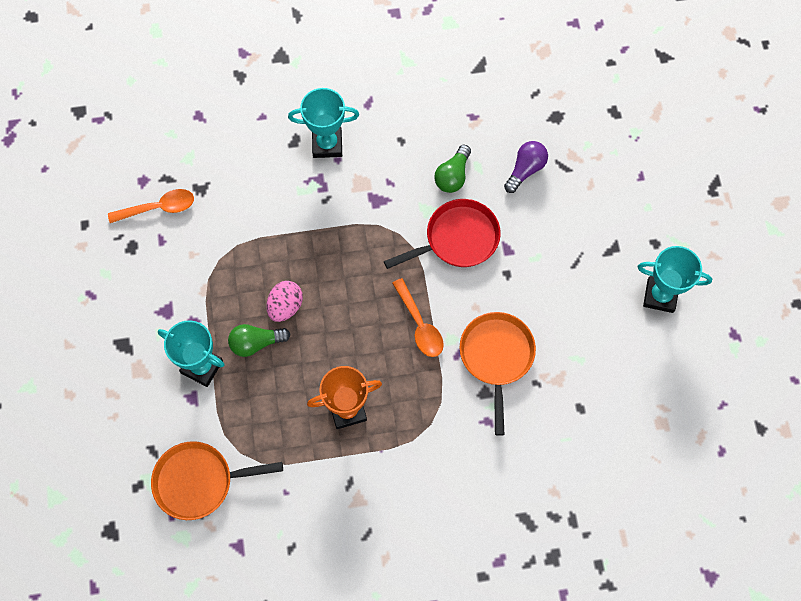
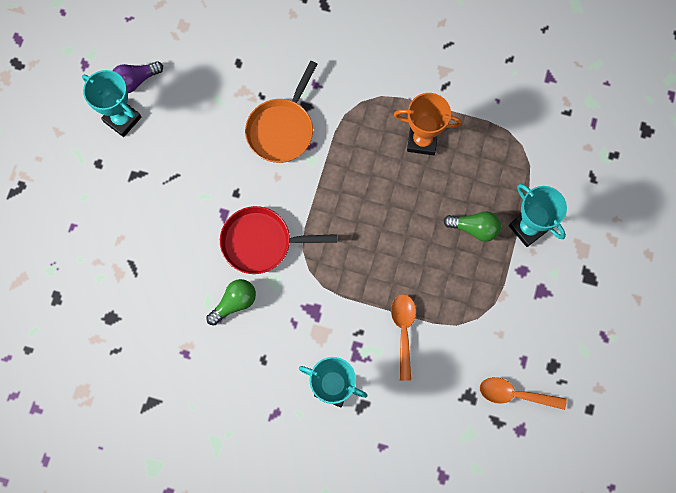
camera: 155 degrees left, 5 degrees up
orange pan [151,441,283,520] -> none
pink egg [266,281,303,322] -> none
orange spoon [392,278,444,357] -> orange spoon moved to [391,294,416,381]
purple light bulb [504,141,548,193] -> purple light bulb moved to [112,61,163,93]

